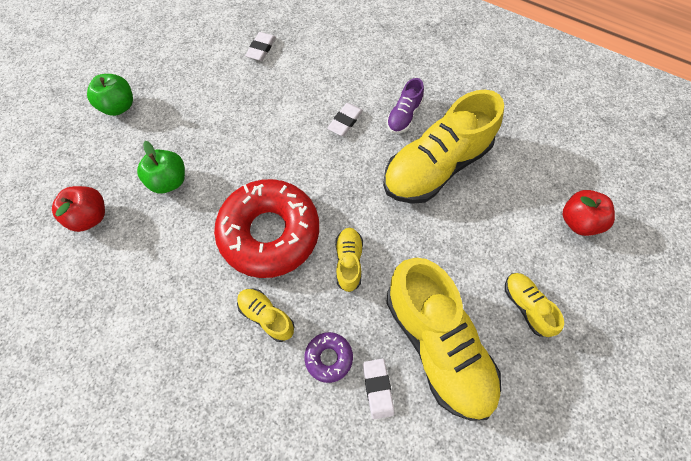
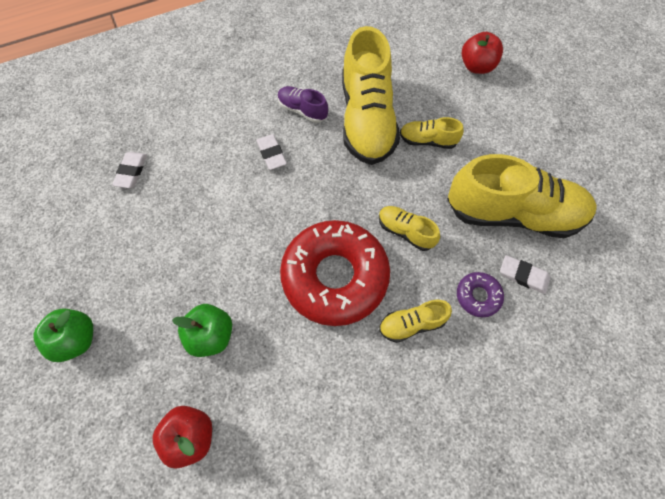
camera: 55 degrees left, 0 degrees up
white eraser [245,32,276,61] -> white eraser turned 45 degrees clockwise [112,152,147,188]
purple shoe [386,78,424,134] -> purple shoe turned 150 degrees clockwise [278,86,328,123]
yellow shoe [505,273,564,337] -> yellow shoe moved to [400,117,464,149]

